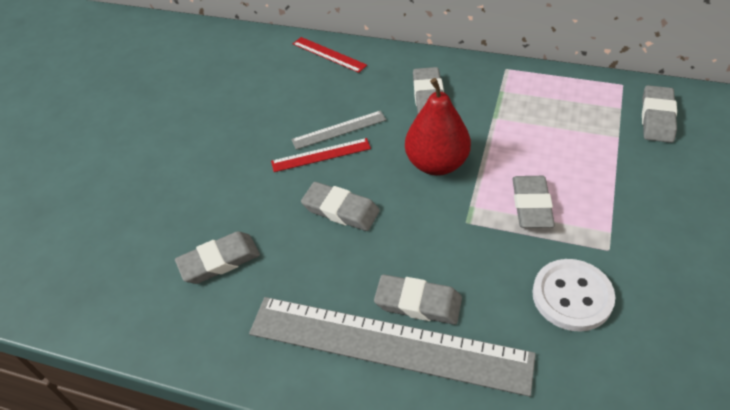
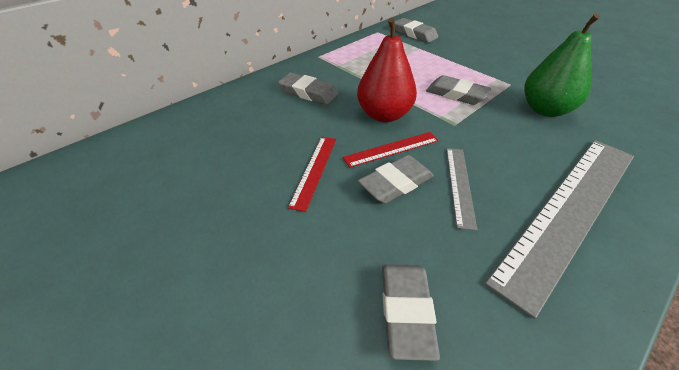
camera: 65 degrees left, 5 degrees down
grey ruler [291,111,386,150] -> grey ruler moved to [447,148,477,231]
red ruler [293,37,367,73] -> red ruler moved to [343,132,439,168]
grey eraser [374,275,462,325] -> none
white button [532,259,615,331] -> green pear [524,14,600,117]

